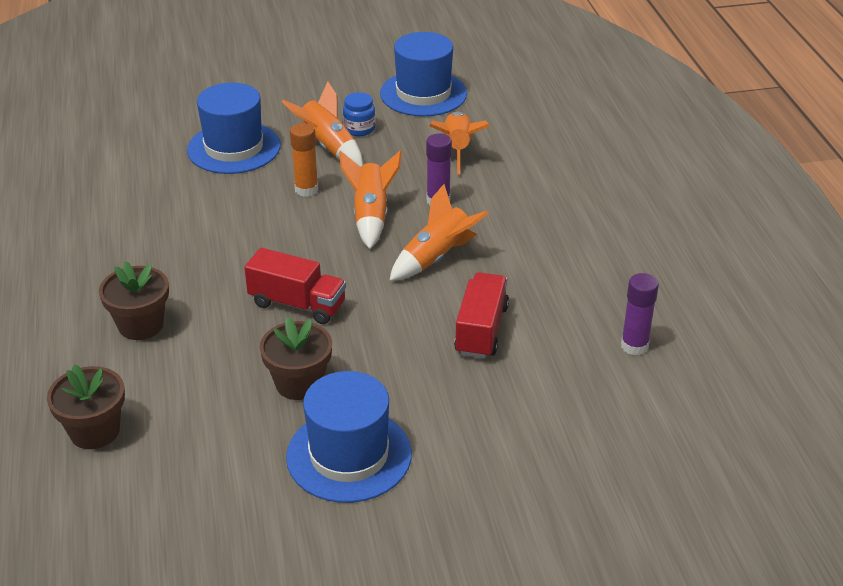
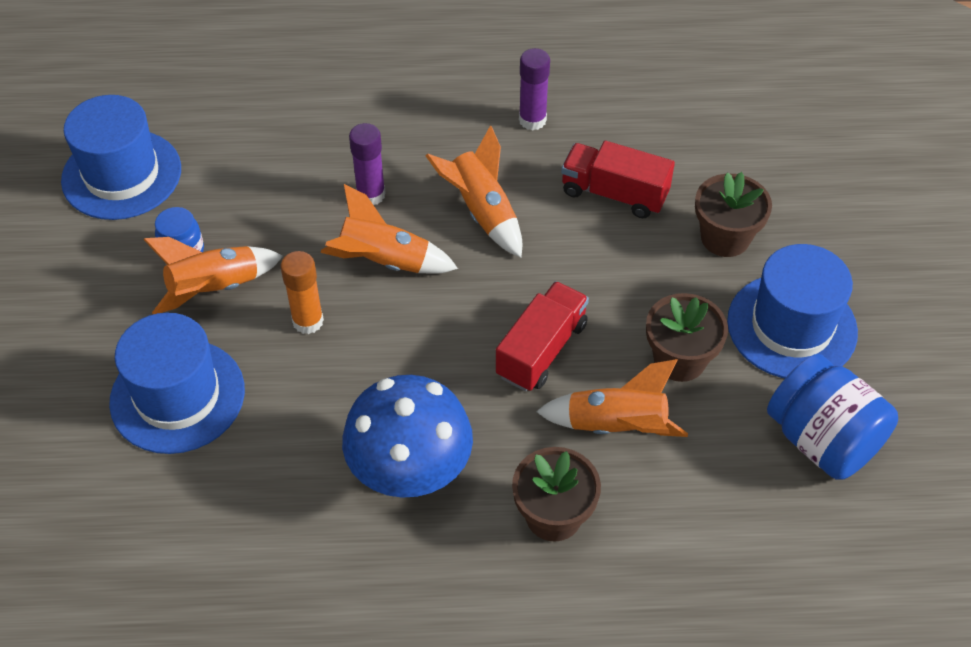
camera: 80 degrees left, 15 degrees up
brown flower pot [47,364,125,449] -> brown flower pot moved to [695,172,772,257]
orange rocket [429,112,489,175] -> orange rocket moved to [536,359,688,437]
purple glue stick [621,273,659,355] -> purple glue stick moved to [519,48,550,130]
none -> blue mushroom [342,375,473,498]
none -> blue jar [767,354,898,480]

